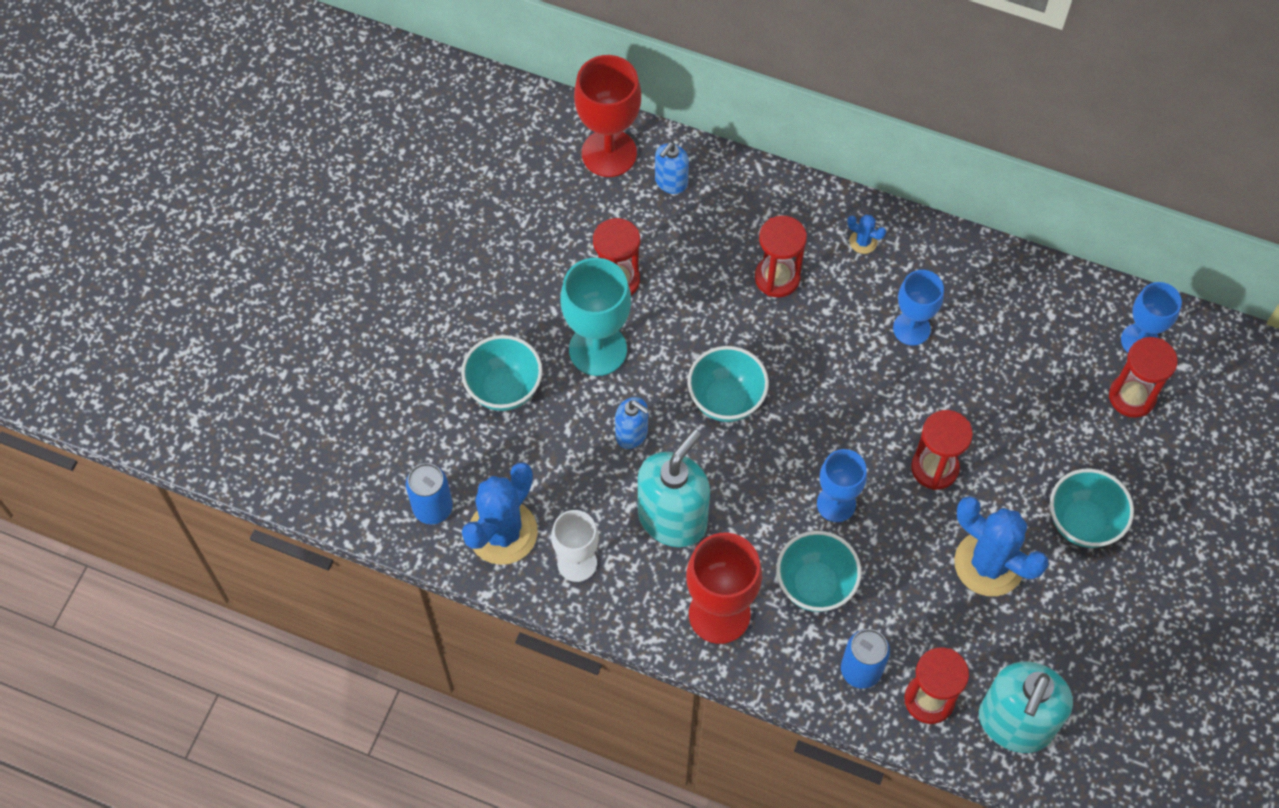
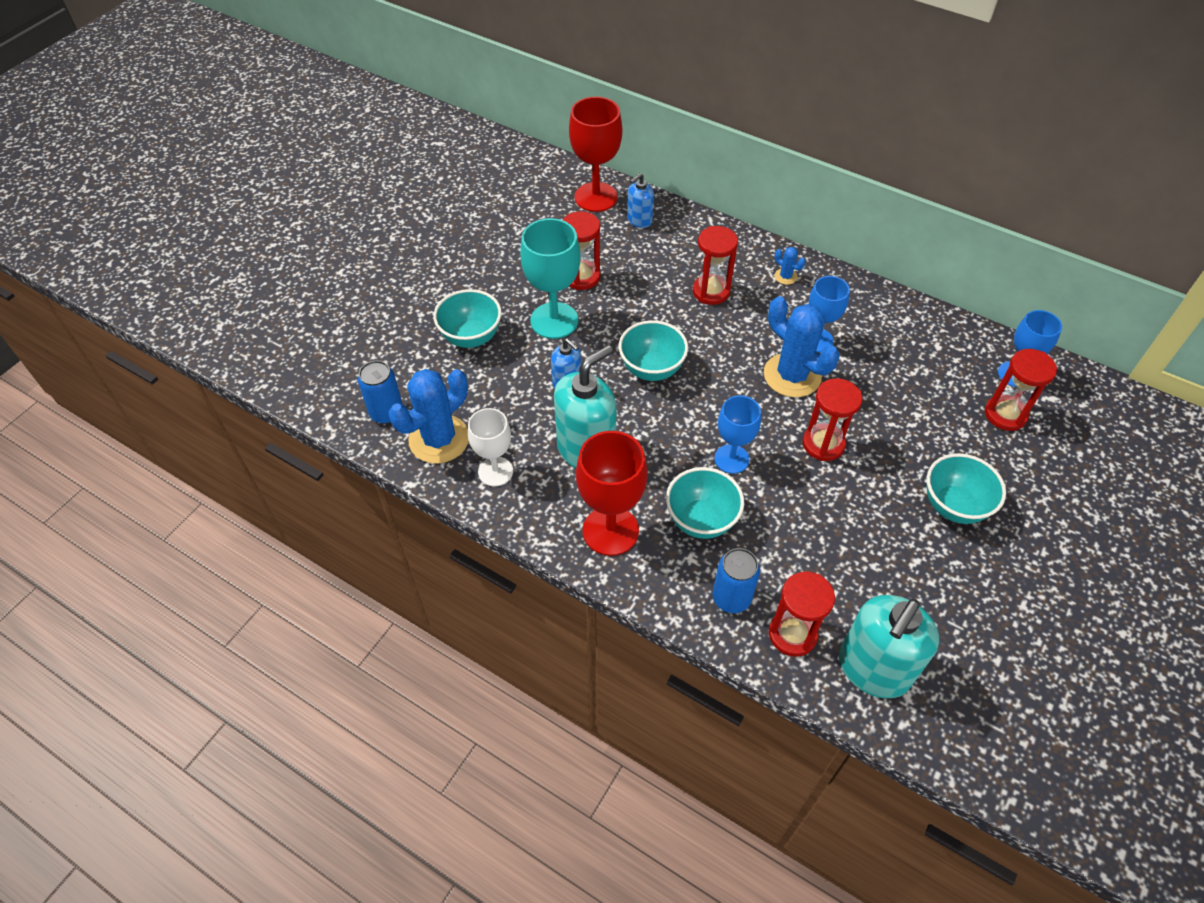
camera: 10 degrees right, 10 degrees down
blue cactus [954,496,1048,596] -> blue cactus moved to [764,296,840,397]

